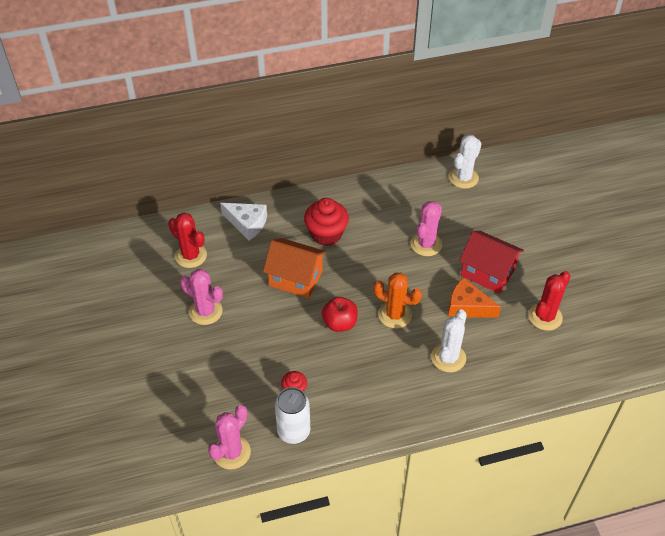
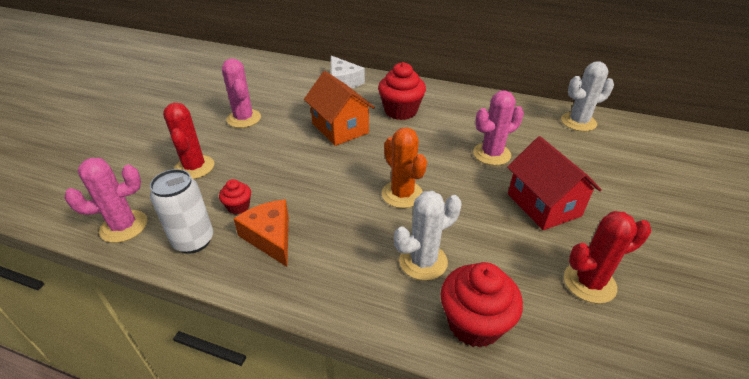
camera: 35 degrees right, 10 degrees down
red cactus [168,213,207,268] -> red cactus moved to [163,103,214,179]
red apple [322,297,358,332] -> none
orange cheese [448,277,501,318] -> orange cheese moved to [234,199,289,267]
none -> red cupcake [440,262,523,348]

